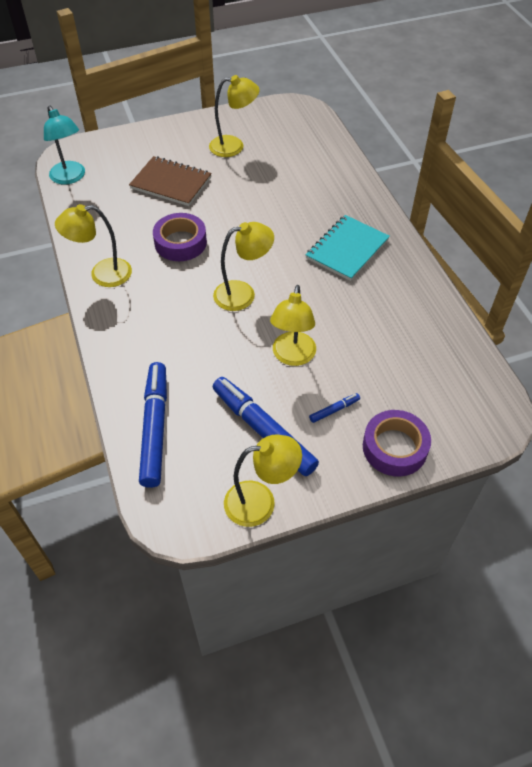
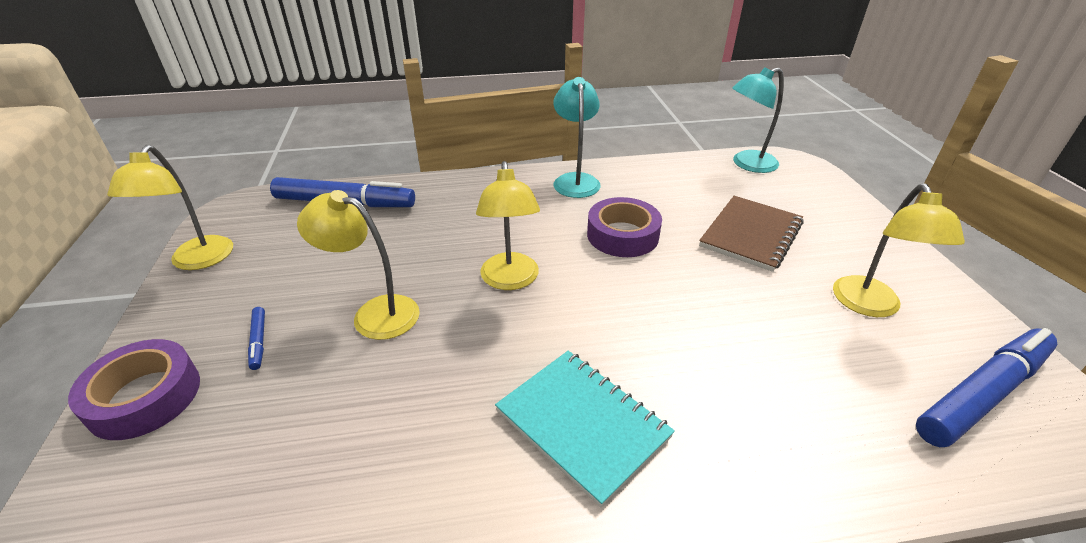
camera: 100 degrees right, 15 degrees down
yellow lamp [55,204,132,287] -> turquoise lamp [553,77,601,198]
blue marker [213,377,319,476] -> blue marker moved to [916,328,1057,447]

